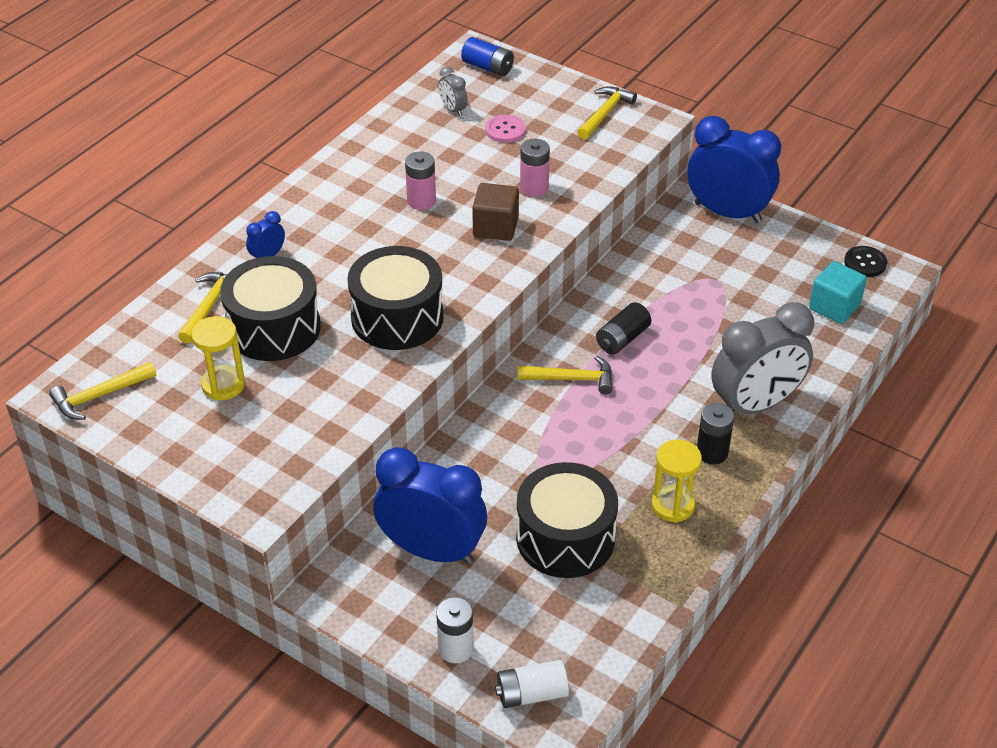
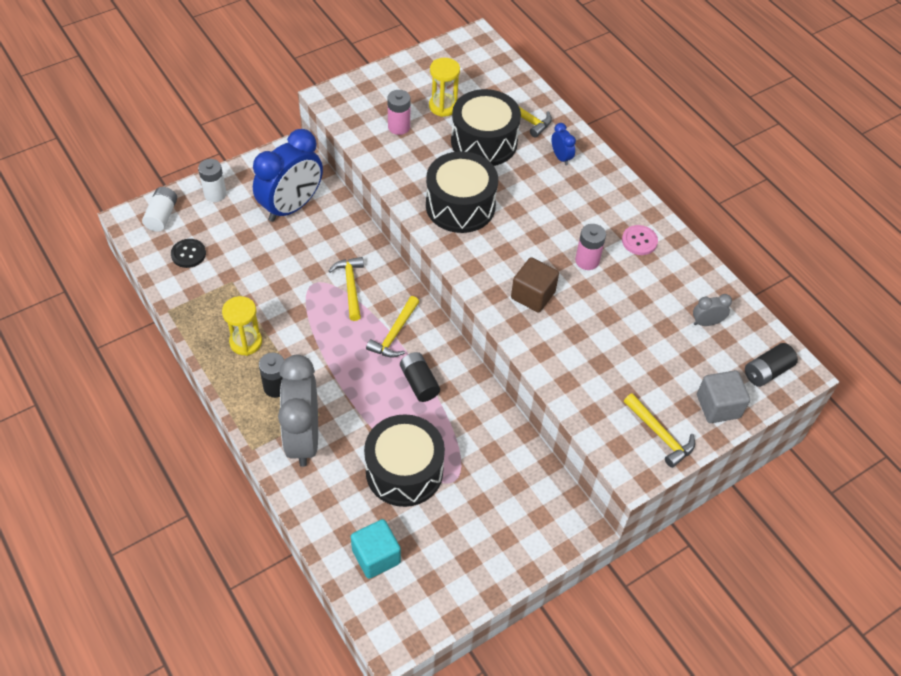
camera: 110 degrees right, 10 degrees up
yellow hammer [49,362,156,420] -> yellow hammer moved to [329,257,364,321]
blue battery [461,37,514,76] -> black battery [745,343,798,387]
pink button [485,115,526,143] -> pink button moved to [622,225,658,255]
black drum [516,462,618,578] -> black drum moved to [364,414,445,507]
pink battery [520,139,550,197] -> pink battery moved to [387,90,410,135]
blue clock [687,116,781,223] -> none
black button [844,246,887,277] -> black button moved to [171,239,206,268]
none -> grey cube [697,370,750,423]

